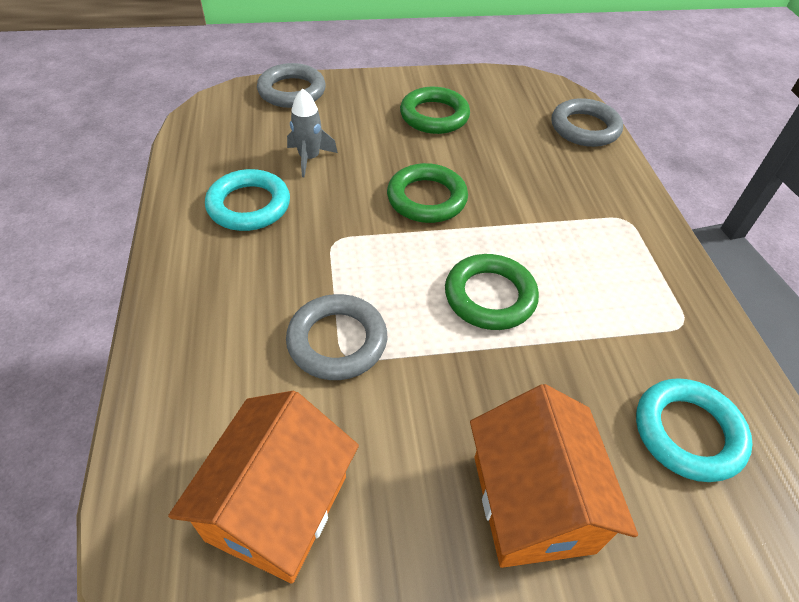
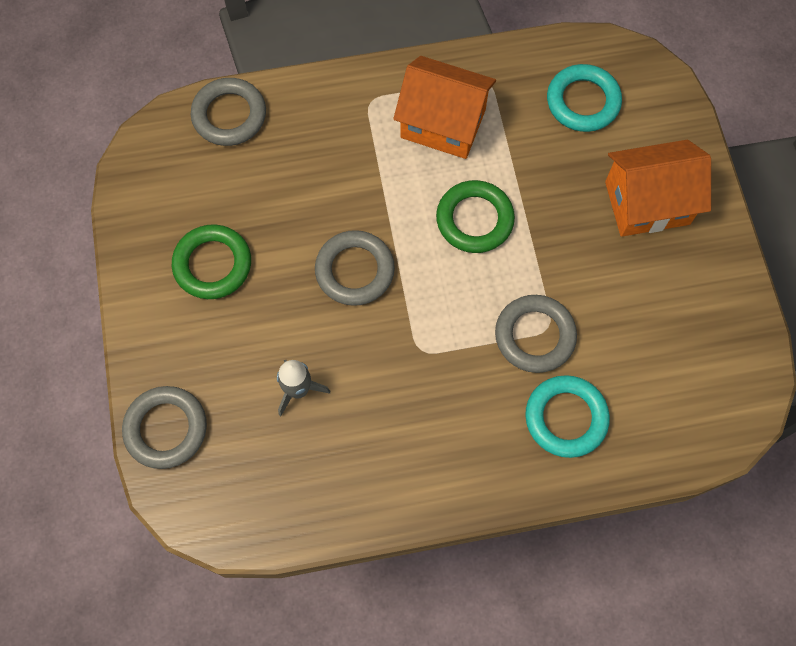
camera: 90 degrees left, 20 degrees up
orange house [168,391,359,584] -> orange house moved to [393,56,496,159]
turquoise ring [205,169,290,231] -> turquoise ring moved to [525,375,610,458]
green ring [387,163,468,223] -> grey ring [315,230,395,306]

